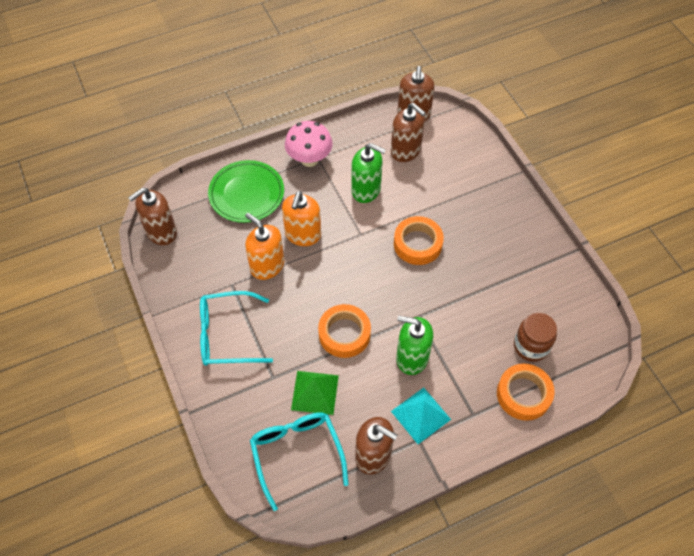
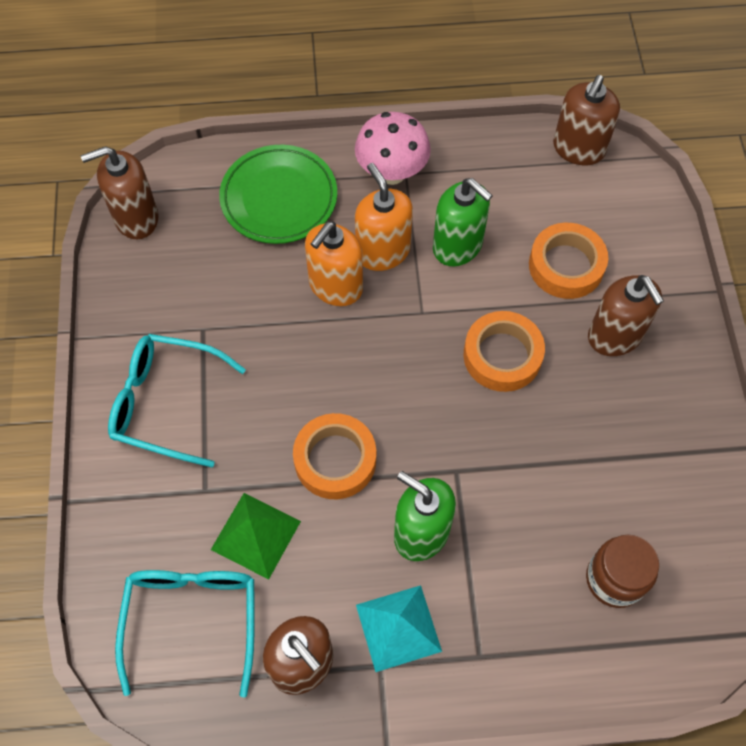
camera: 20 degrees right, 5 degrees up
orange soap dispenser [245,213,284,280] -> orange soap dispenser moved to [355,163,413,271]
brown soap dispenser [391,103,426,162] -> brown soap dispenser moved to [588,275,664,356]
orange tape [497,364,555,421] -> orange tape moved to [529,223,608,299]

